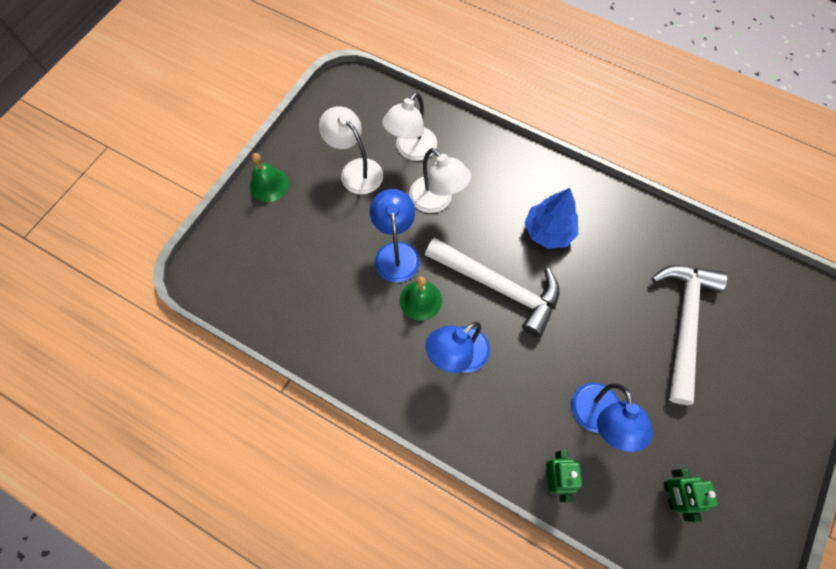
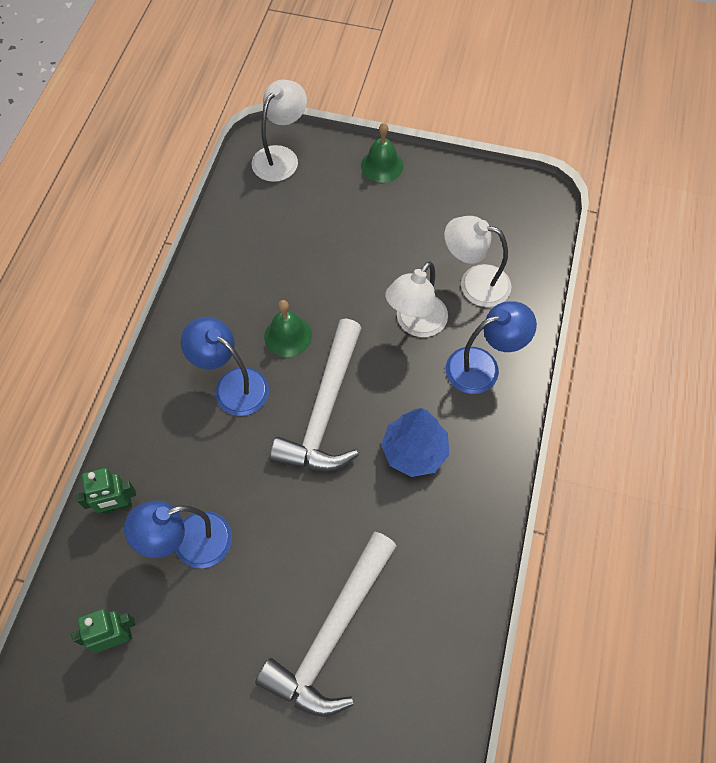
camera: 75 degrees right, 5 degrees down
white lamp [319,106,383,194] -> white lamp moved to [252,79,307,182]
blue lamp [370,189,420,282] -> blue lamp moved to [446,302,537,394]
white hammer [652,265,728,405] -> white hammer turned 120 degrees clockwise [255,532,396,717]

